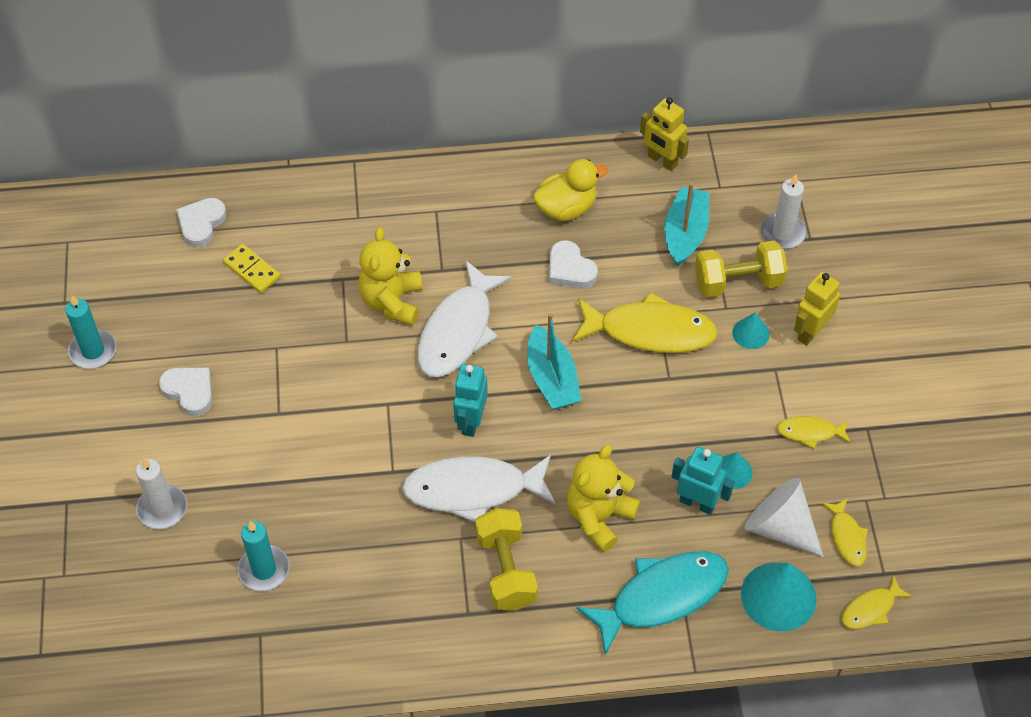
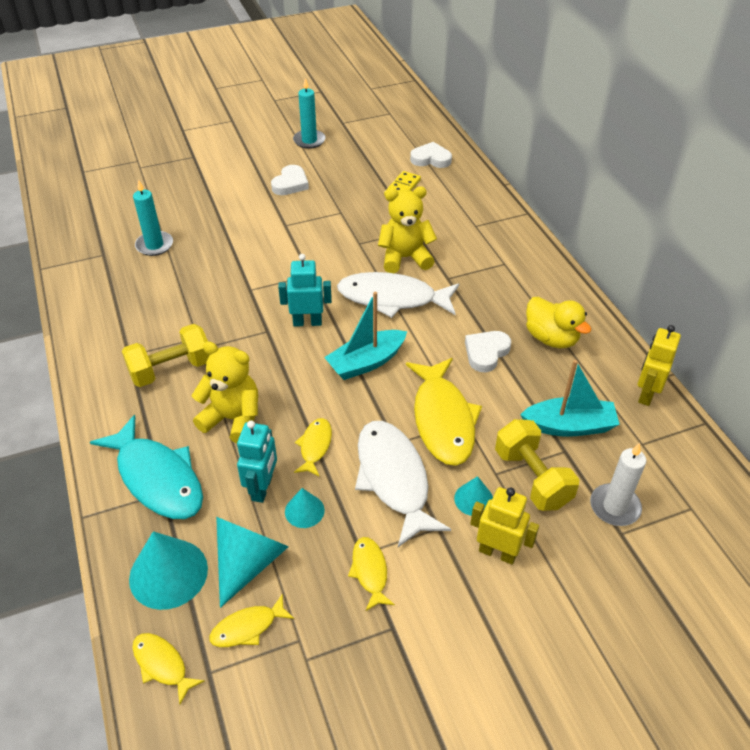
camera: 75 degrees right, 10 degrees down
white candle [136,458,187,529] -> none
white fish [402,455,556,522] -> white fish moved to [355,421,451,547]
white cone [745,478,824,557] -> turquoise cone [216,517,289,608]
none -> yellow fish [294,418,332,477]

